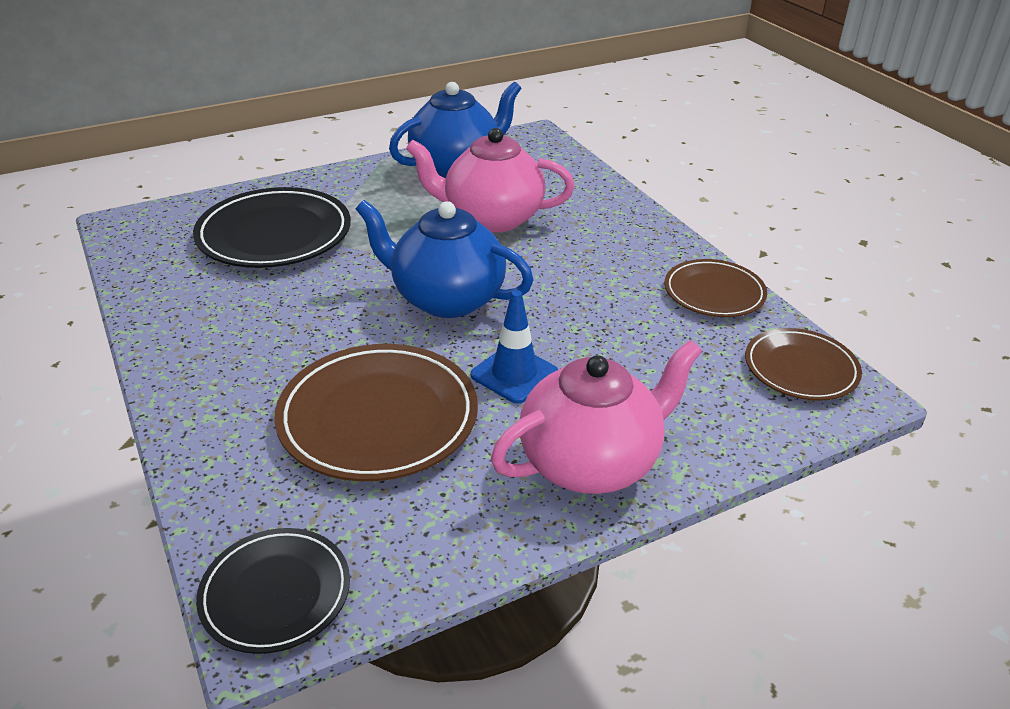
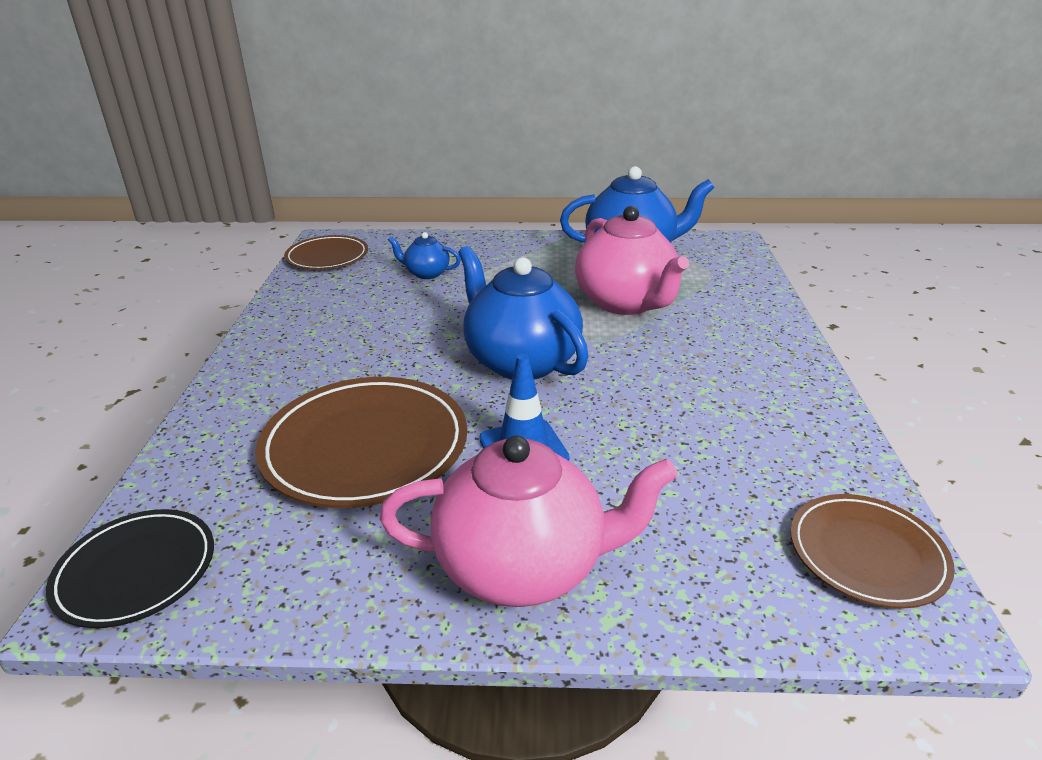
camera: 30 degrees right, 5 degrees down
black plate [193,187,351,268] -> blue teapot [388,232,461,279]
pink teapot [406,128,575,233] -> pink teapot turned 150 degrees counterclockwise [575,206,689,315]
brown plate [664,259,767,317] -> brown plate moved to [284,235,368,270]

